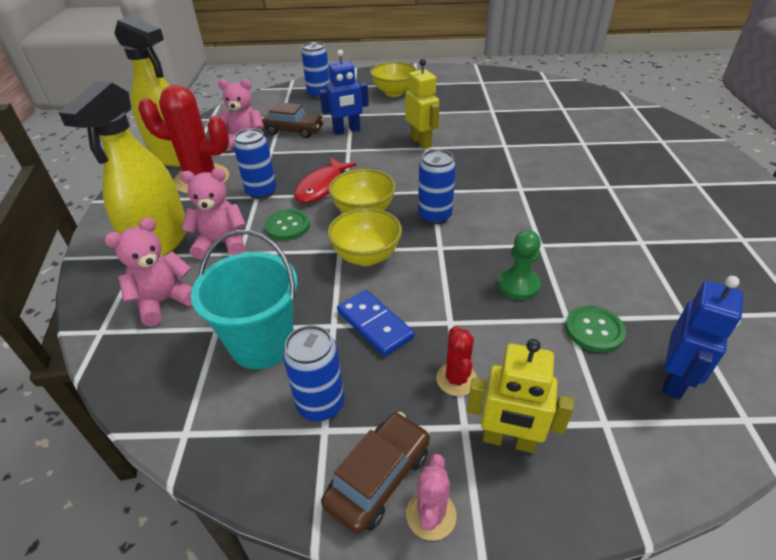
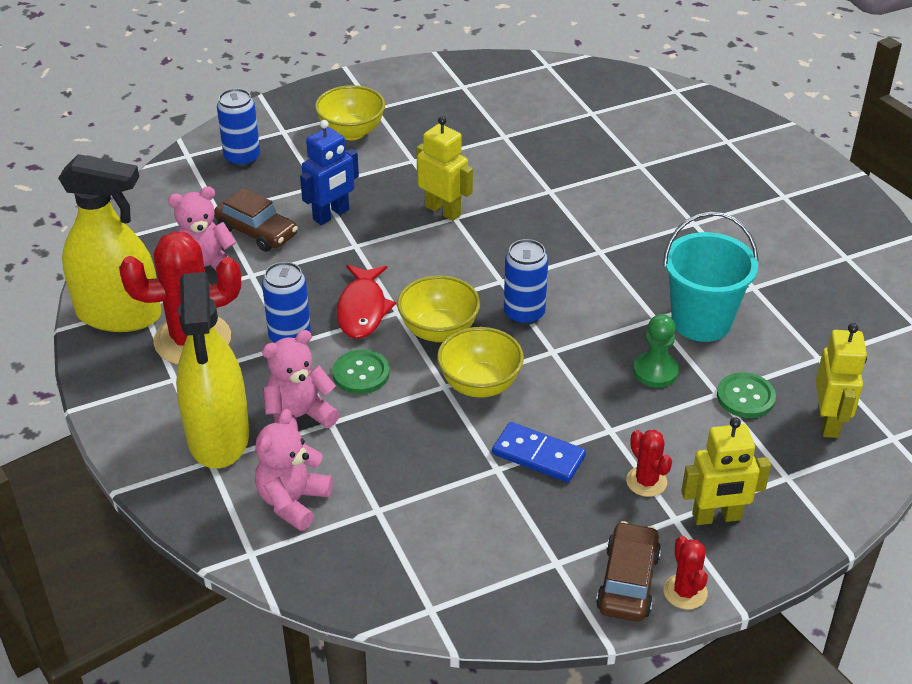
camera: 25 degrees left, 0 degrees up
turquoise bucket [191,230,298,369] -> turquoise bucket moved to [663,212,759,342]
brown car [262,102,324,138] -> brown car turned 45 degrees clockwise [214,188,298,252]
blue can [283,325,344,421] -> none
pink cactus [406,454,457,541] -> red cactus [663,536,708,610]
blue robot [662,276,743,399] -> yellow robot [816,323,867,438]

